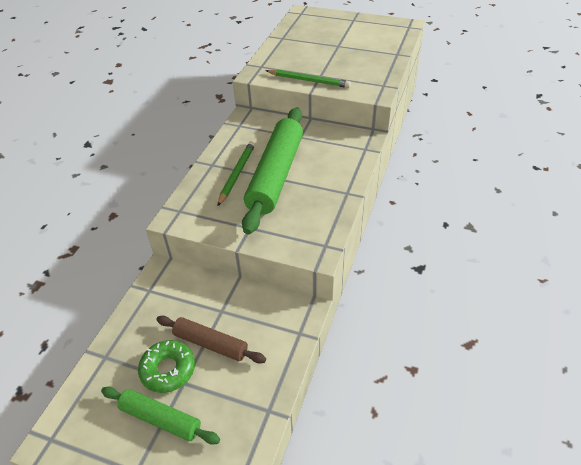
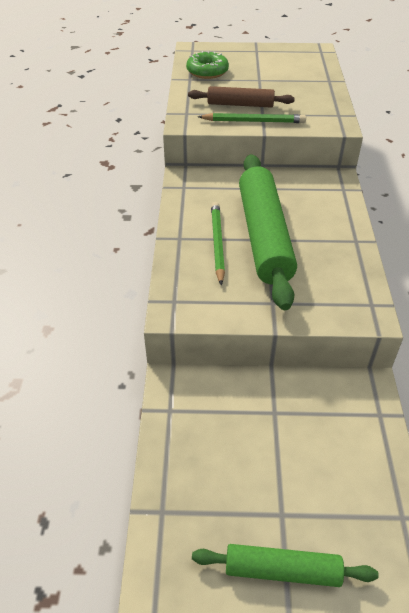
camera: 20 degrees left, 0 degrees up
green donut [138,340,195,393] -> green donut moved to [186,51,229,79]
brown rolling pin [156,316,266,363] -> brown rolling pin moved to [188,86,295,108]

